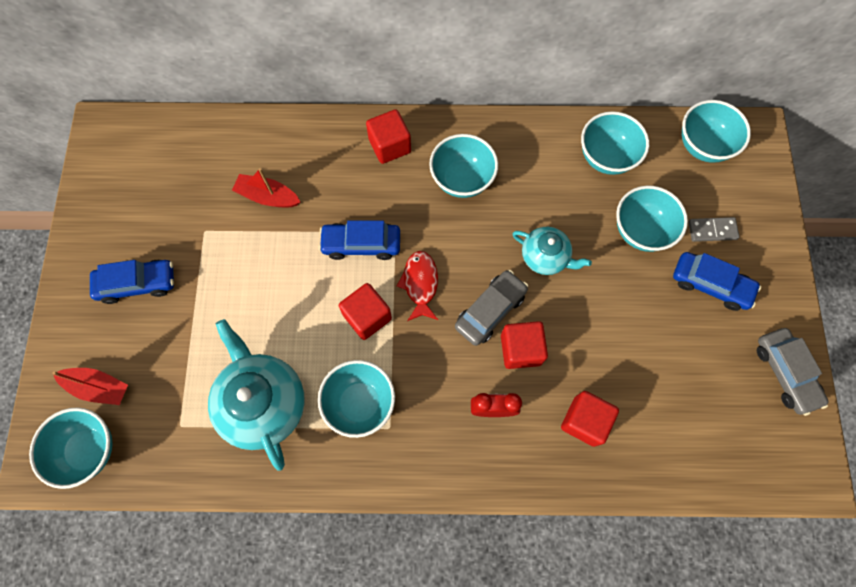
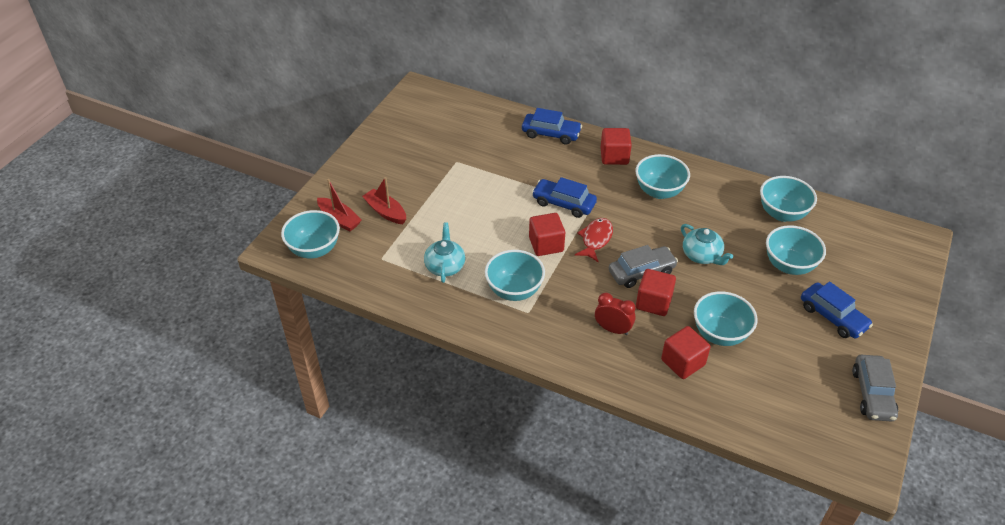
camera: 25 degrees right, 25 degrees down
blue car [90,260,174,304] -> blue car moved to [522,108,582,145]
turquoise teapot [208,319,305,471] -> turquoise teapot [424,222,466,283], size x0.58
red boat [232,168,300,207] -> red boat moved to [362,177,406,224]
turquoise bowl [682,100,751,163] -> turquoise bowl moved to [694,291,757,346]
grey domino [688,217,740,242] -> none

